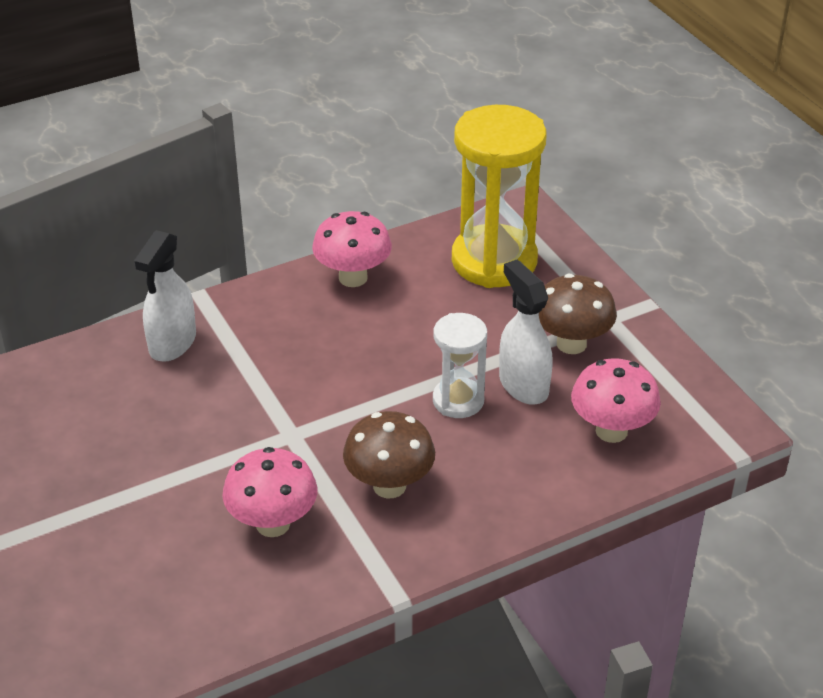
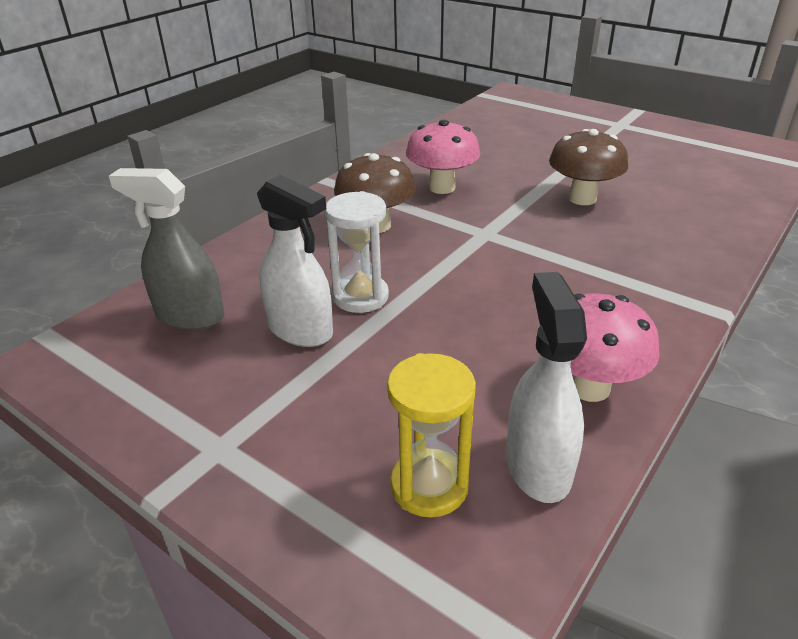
camera: 155 degrees right, 5 degrees down
white spray bottle [134,230,196,362] -> white spray bottle moved to [506,272,587,503]
yellow hourglass [452,105,546,288] -> yellow hourglass [387,353,476,518], size x0.54
brown mushroom [539,274,617,354] -> brown mushroom moved to [549,129,628,205]
pink mushroom [571,358,661,443] -> grey spray bottle [109,168,224,330]

